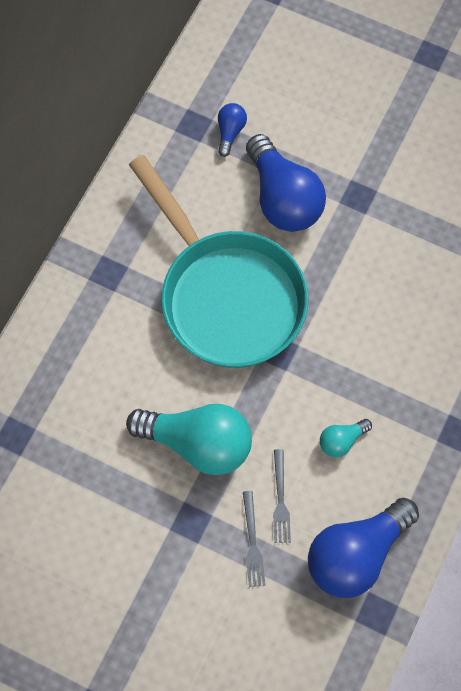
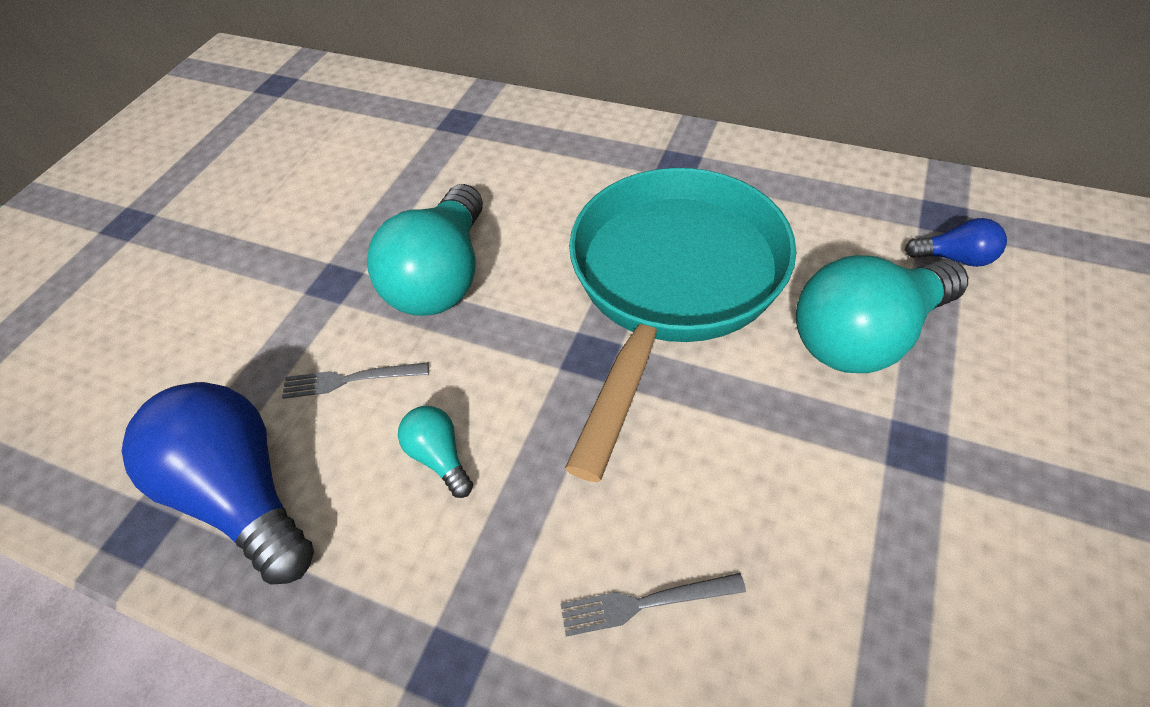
camera: 90 degrees right, 15 degrees down
turquoise pan [129,155,308,368] -> turquoise pan turned 150 degrees clockwise [565,168,796,482]
grey fork [243,491,265,587] -> grey fork moved to [561,573,746,637]
blue light bulb [246,134,326,232] -> turquoise light bulb [796,255,968,373]

